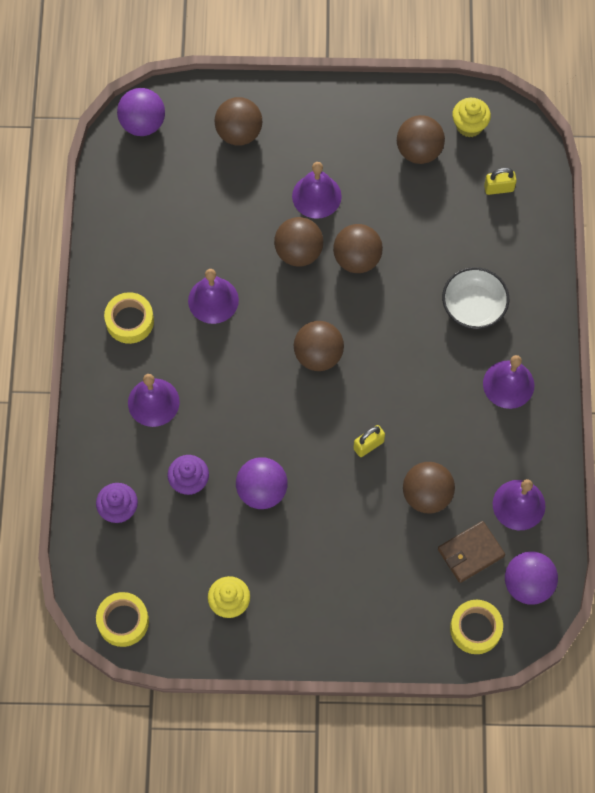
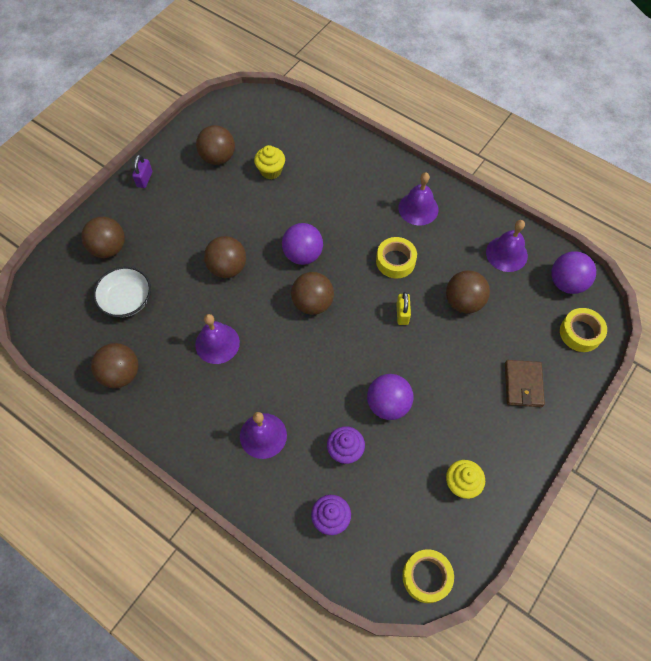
camera: 55 degrees left, 5 degrees down
yellow tape [104,292,154,344] -> yellow tape moved to [376,237,417,279]
purple ball [117,88,165,136] -> purple ball moved to [282,223,323,265]
purple bell [292,162,342,219] -> none
brown ball [333,224,383,273] -> brown ball moved to [91,343,138,388]
brown wallet [438,521,505,583] -> brown wallet moved to [505,360,545,407]
white bowl [442,267,509,329] -> white bowl moved to [93,266,151,317]
yellow cupcake [452,98,491,137] -> yellow cupcake moved to [254,145,285,179]
yellow padlock [484,168,517,195] -> none
none -> purple padlock [132,155,152,188]

